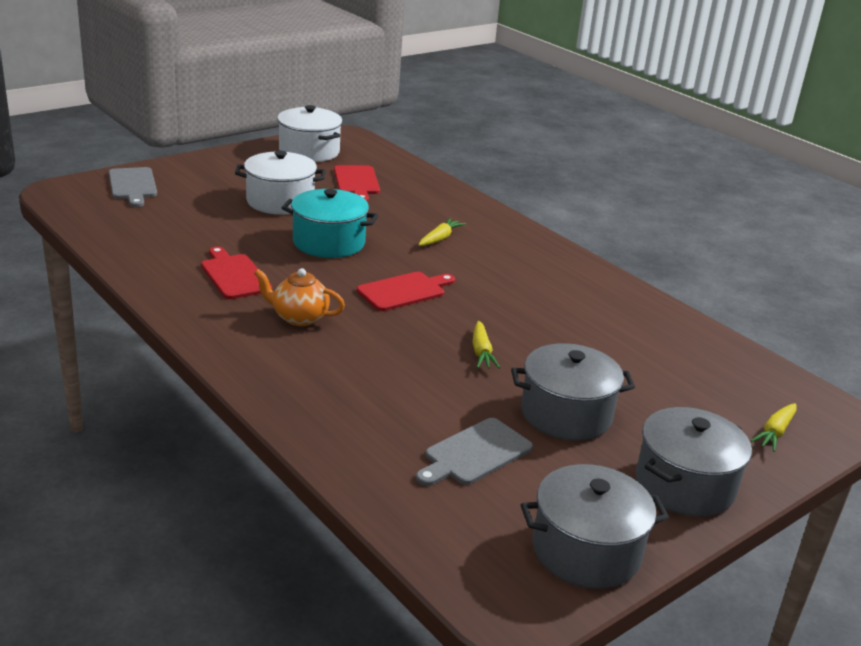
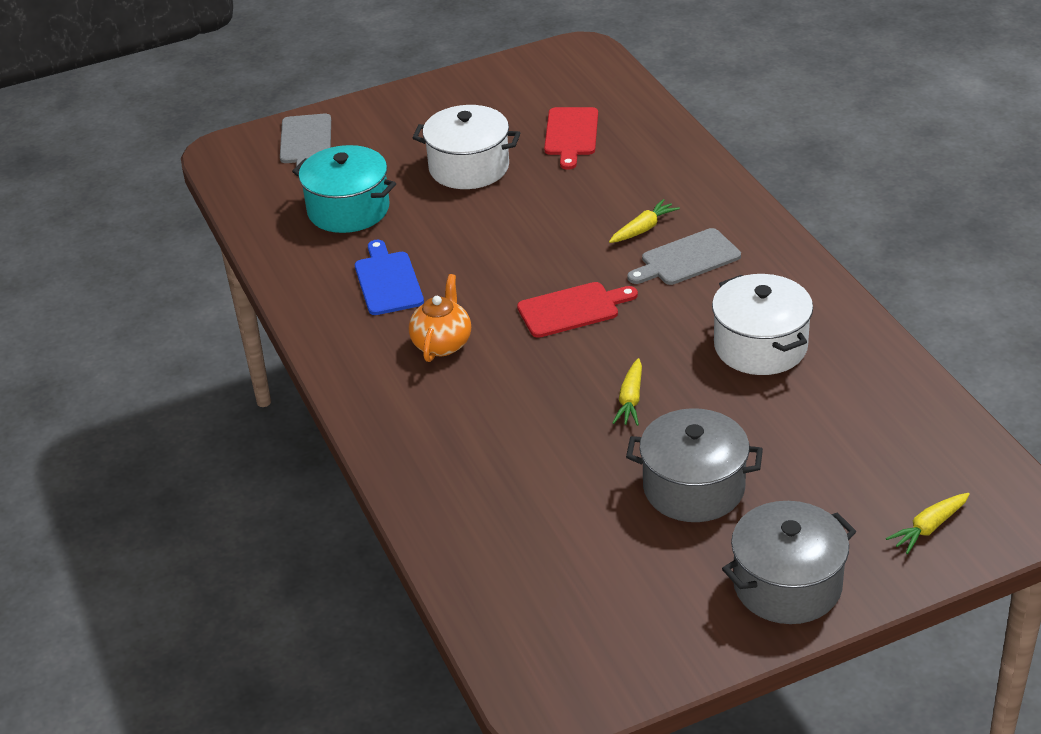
camera: 20 degrees right, 10 degrees up
red cutting board [201,246,272,299] -> blue cutting board [355,240,424,315]
orange teapot [254,268,345,326] -> orange teapot turned 75 degrees clockwise [409,274,471,362]
white pot [277,105,343,162] -> white pot moved to [712,274,813,375]
turquoise pot [282,189,378,258] -> turquoise pot moved to [292,145,396,233]
grey cutting board [416,418,533,486] -> grey cutting board moved to [627,228,741,285]
grey pot [521,464,669,589] -> none

